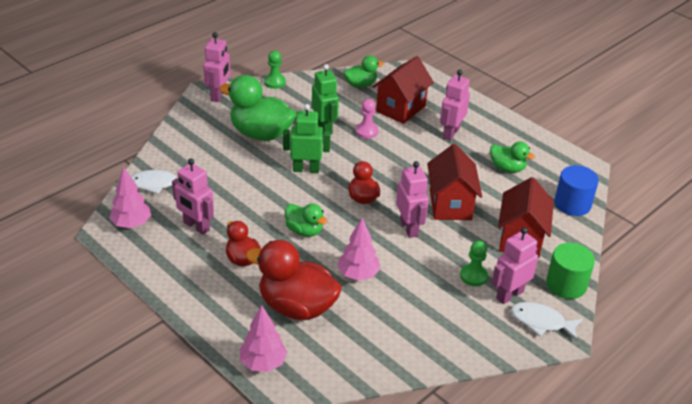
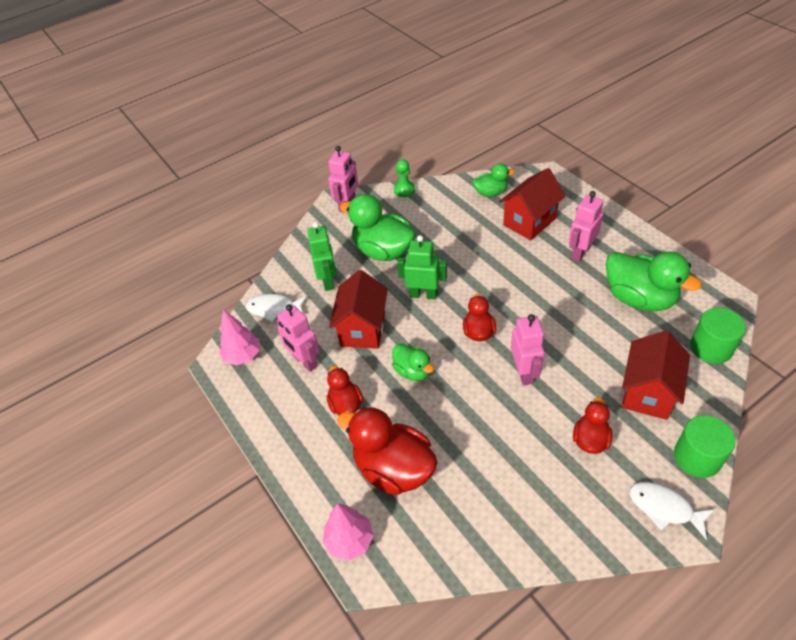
camera: 15 degrees right, 10 degrees up
green robot [312,64,339,135] -> green robot moved to [307,222,337,291]
pink tree [337,218,381,281] -> none
pink pawn [355,99,379,139] -> none
red house [427,144,482,220] -> red house moved to [329,270,388,349]
green pawn [460,241,488,286] -> red duck [573,397,612,454]
green duck [490,141,535,173] -> green duck [606,252,701,311], size x1.82
pink robot [492,227,538,304] -> none
blue cylinder [554,165,599,216] -> green cylinder [690,307,746,364]

